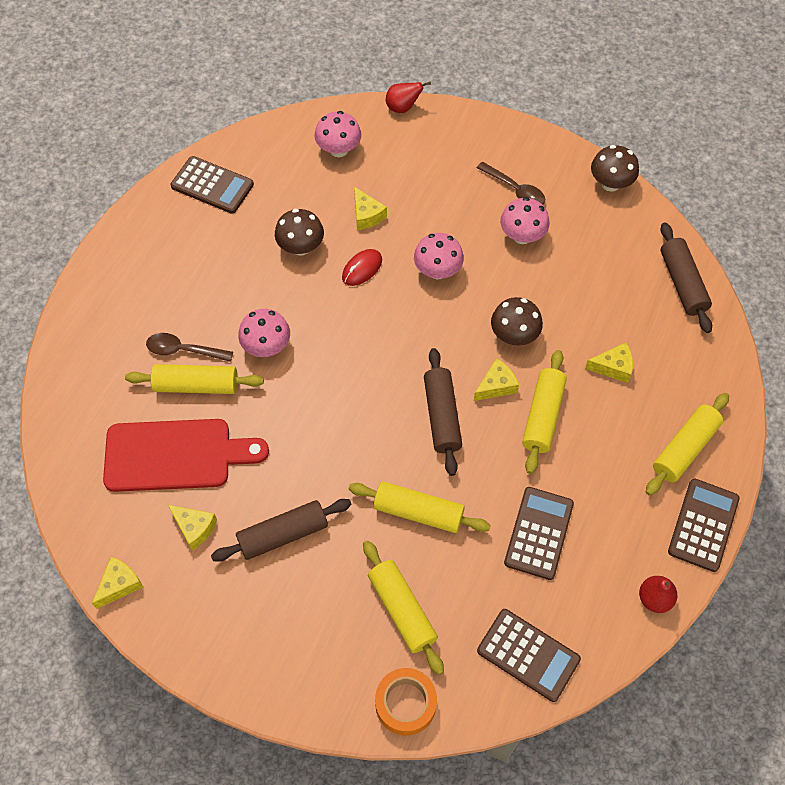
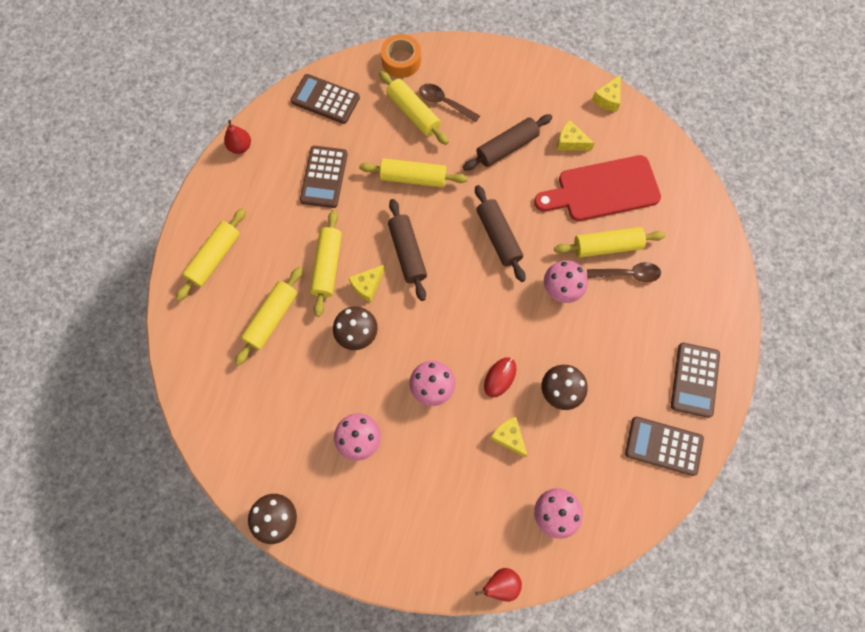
camera: 170 degrees right, 10 degrees up
brown spoon [477,162,545,205] -> brown spoon moved to [419,84,480,122]
yellow cheese [585,343,633,383] -> yellow rolling pin [235,267,303,365]
brown rolling pin [660,222,712,333] -> brown rolling pin moved to [475,185,525,282]
brown calculator [668,478,740,572] -> brown calculator moved to [671,343,720,418]

